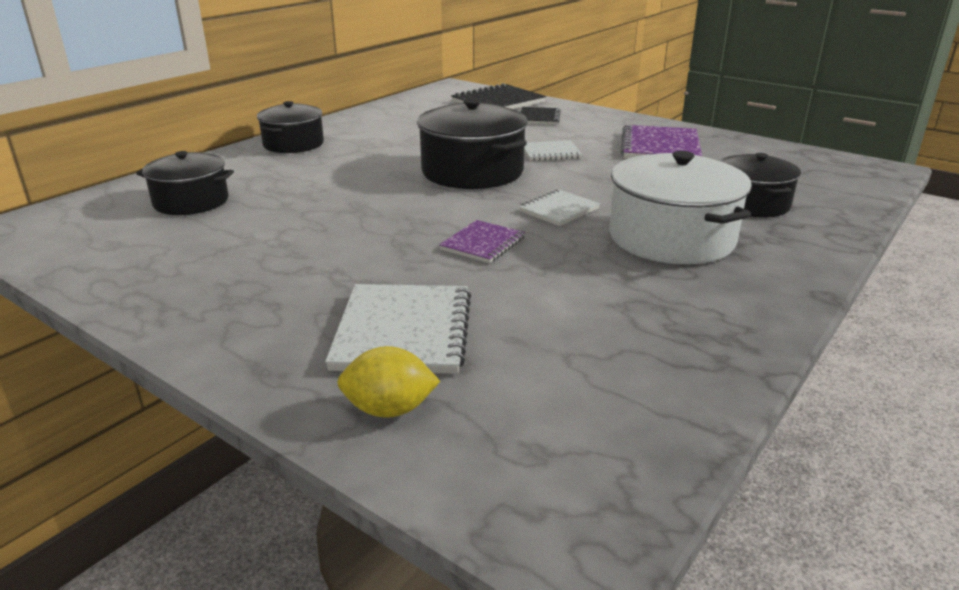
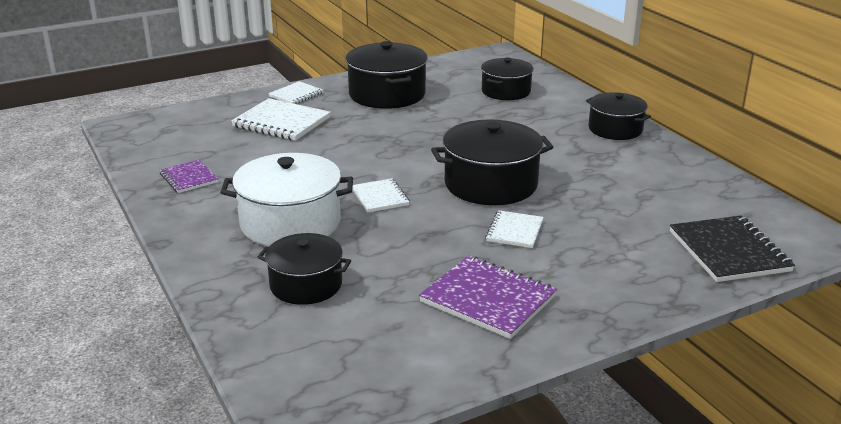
camera: 115 degrees right, 0 degrees up
yellow lemon [337,346,440,418] -> none
purple notebook [439,220,525,263] -> purple notebook moved to [160,160,219,193]
black notebook [521,107,561,125] -> none
none -> white notebook [268,81,323,104]
none -> black pot [346,41,428,109]

